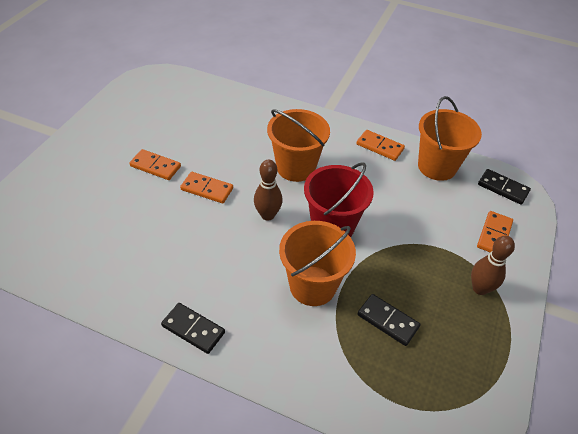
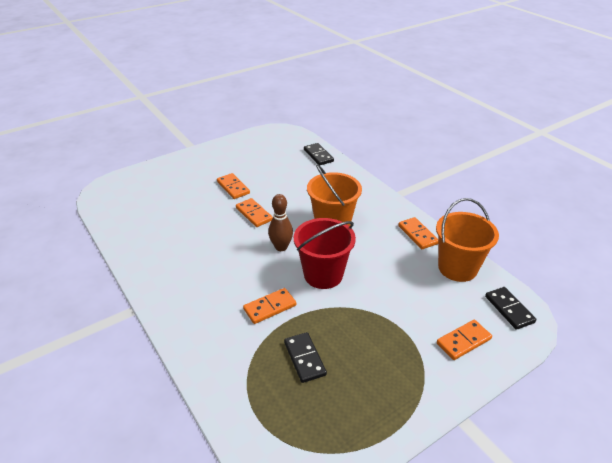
camera: 35 degrees right, 10 degrees down
black domino [161,303,225,354] -> black domino moved to [304,143,334,165]
orange bucket [279,221,356,306] -> orange domino [243,288,296,324]
brown bowling pin [471,236,515,295] -> none

